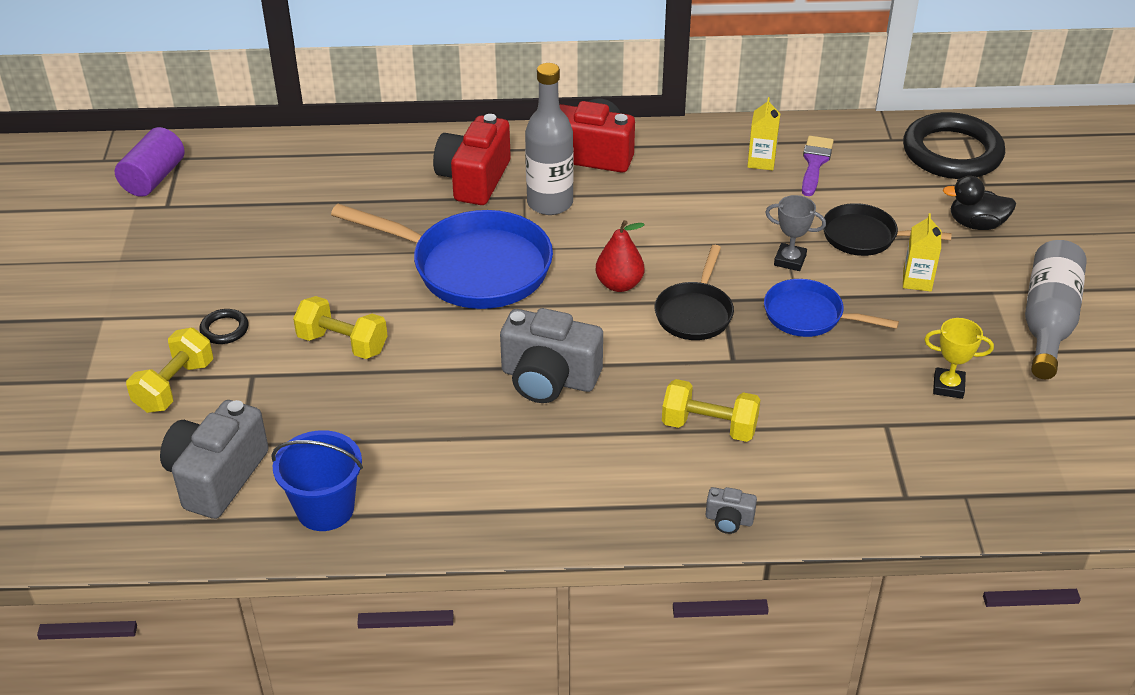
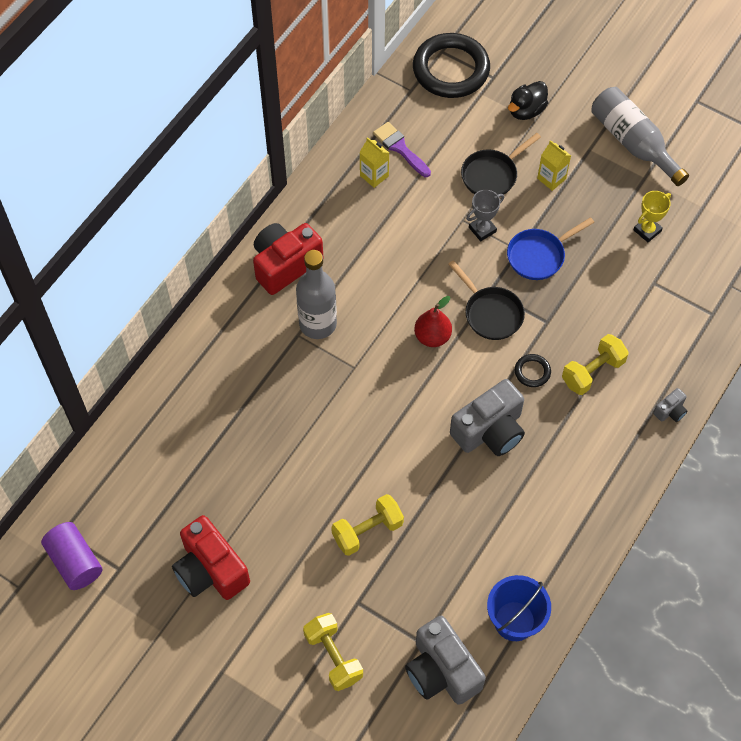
camera: 55 degrees left, 20 degrees up
black ring [199,309,248,344] -> black ring moved to [515,354,551,387]
blue pan [331,204,553,309] -> none
red camera [433,114,511,205] -> red camera moved to [172,515,250,600]

